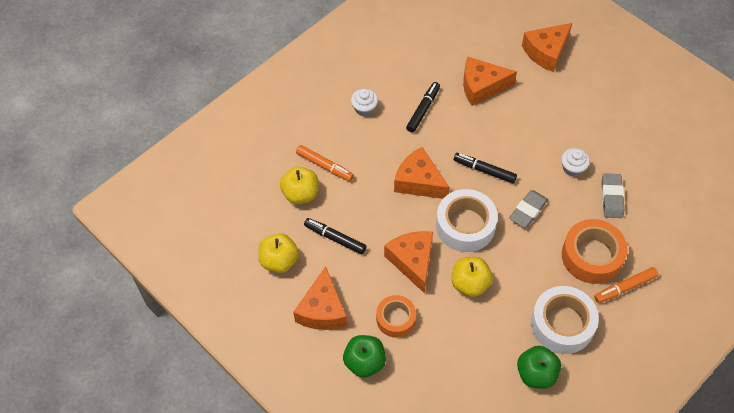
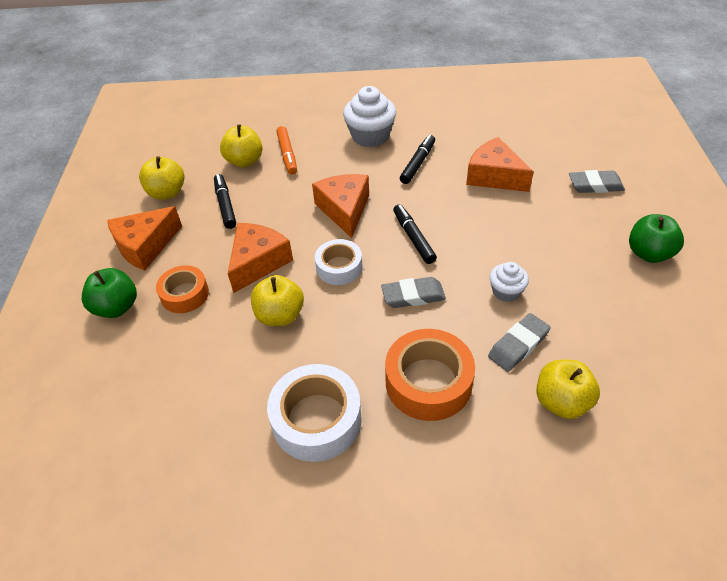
camera: 45 degrees right, 10 degrees down
white cupcake [351,89,378,116] -> white cupcake [343,86,396,148], size x1.75
black marker [406,82,440,133] -> black marker turned 45 degrees counterclockwise [400,135,435,184]
white tape [436,189,498,252] -> white tape [315,239,362,285], size x0.63
green apple [517,346,561,389] -> green apple moved to [629,214,684,263]
orange cheese [522,23,572,72] -> grey eraser [569,170,625,193]
orange marker [594,267,658,303] -> none
none -> yellow apple [537,360,600,419]

